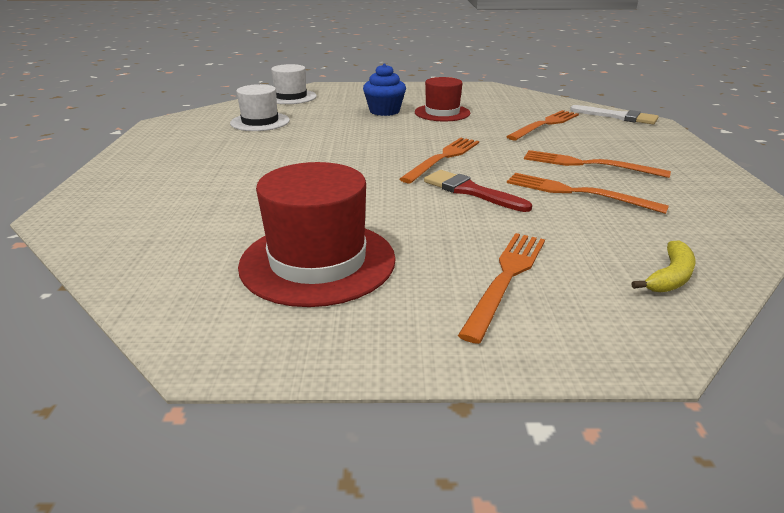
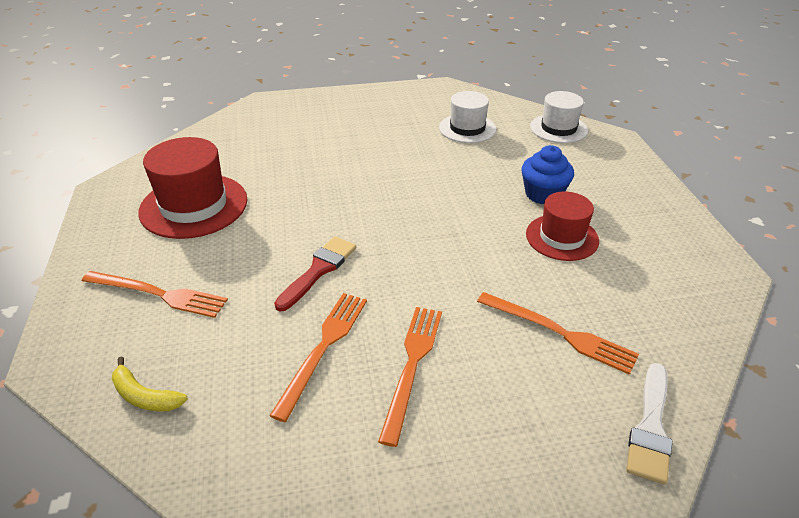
camera: 80 degrees right, 10 degrees up
orange fork [400,138,479,183] -> none

